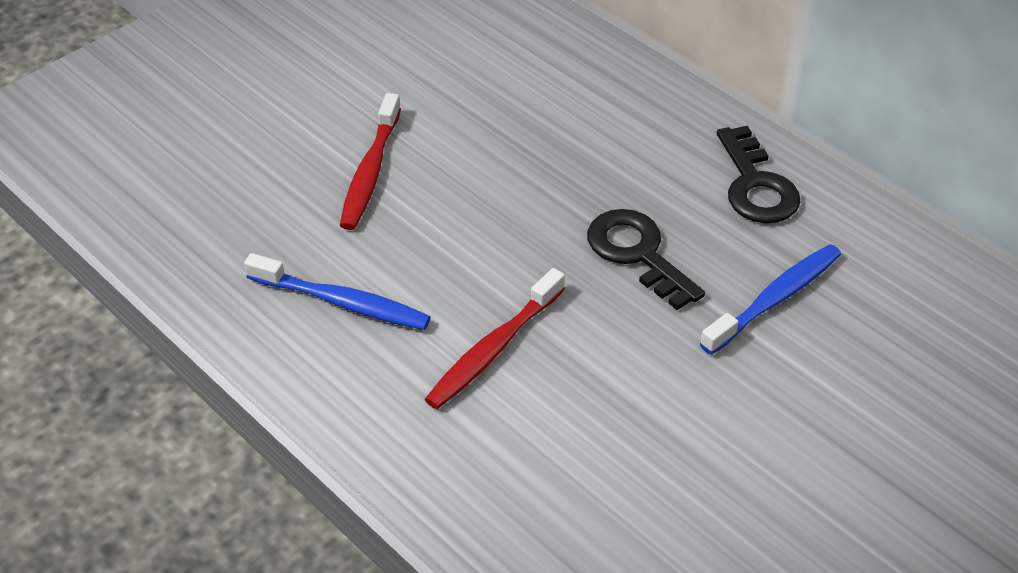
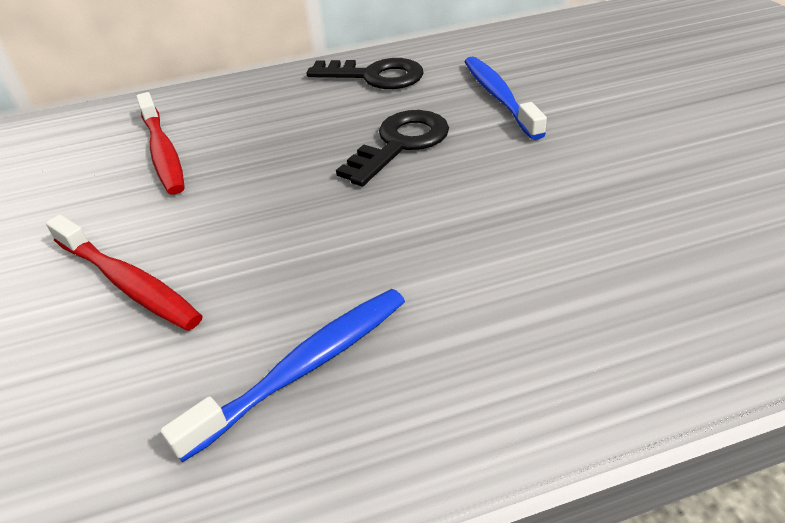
camera: 60 degrees left, 5 degrees down
red toothbrush [425,268,565,409] -> red toothbrush moved to [136,92,185,195]
black key [587,209,705,310] -> black key turned 135 degrees clockwise [336,110,449,186]

